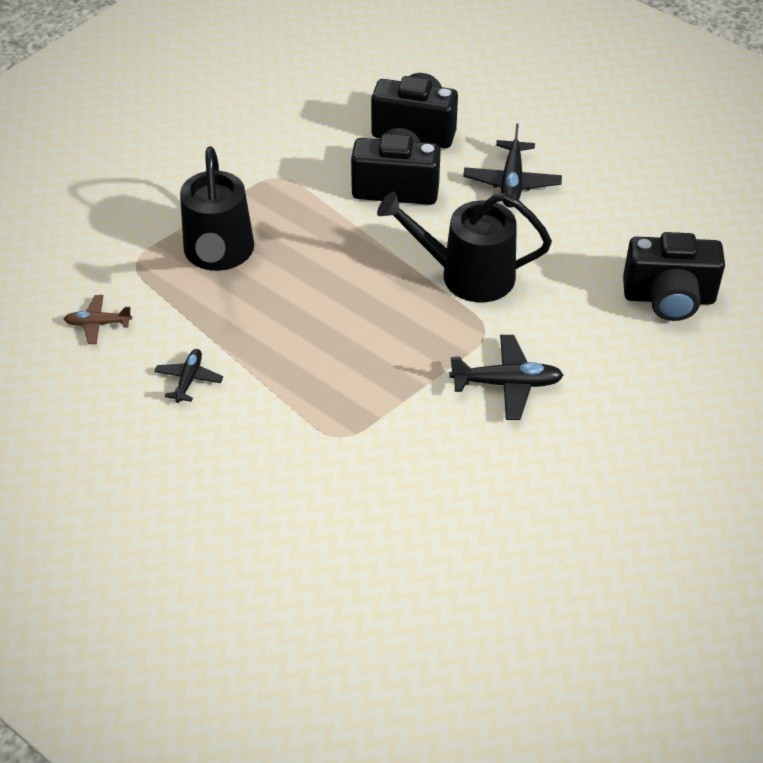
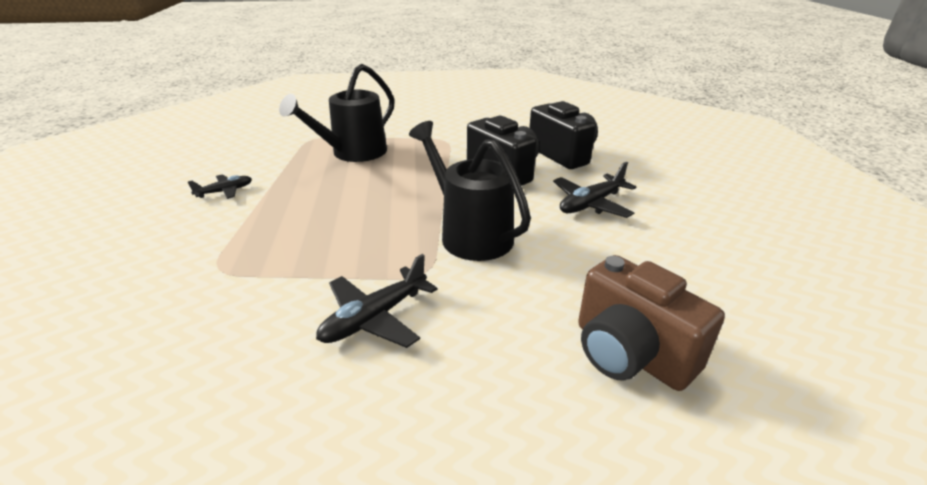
camera: 45 degrees right, 15 degrees down
brown plane [64,295,132,344] -> none
black plane [450,335,564,420] -> black plane turned 90 degrees clockwise [316,254,437,348]
black camera [623,232,725,321] -> brown camera [578,255,725,391]

